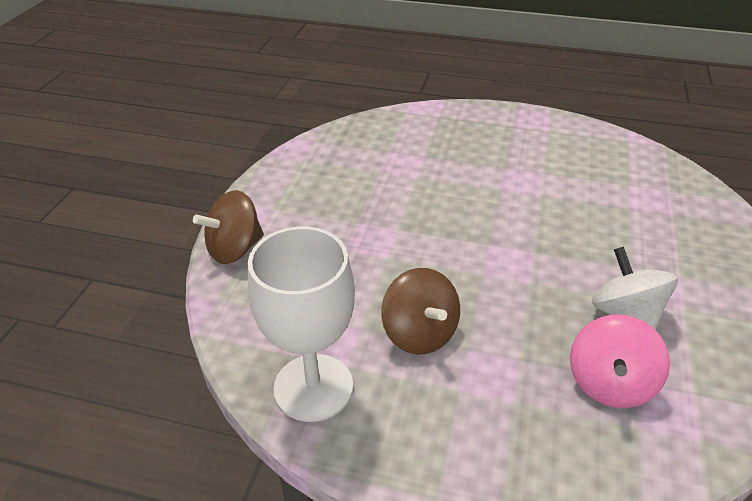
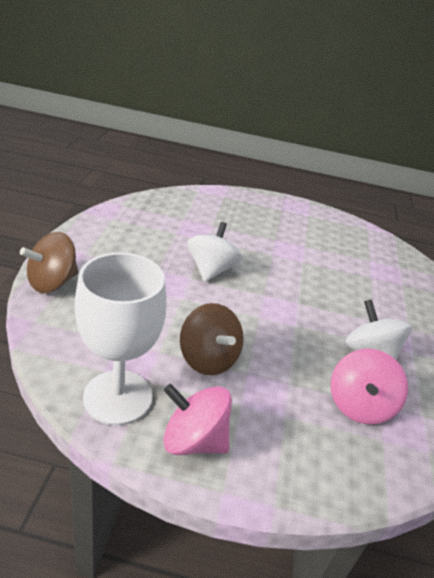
camera: 10 degrees left, 5 degrees down
none -> pink spinning top [163,384,232,455]
none -> white spinning top [187,222,242,282]

